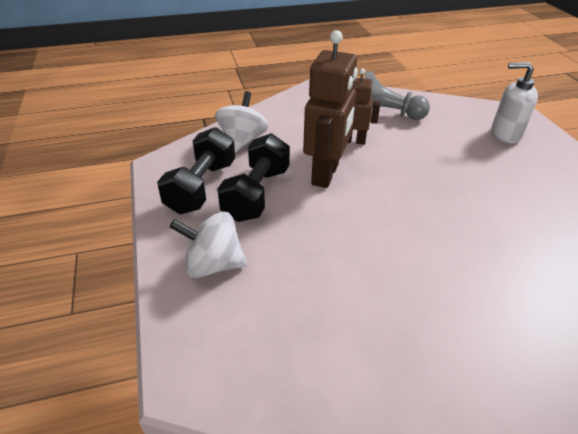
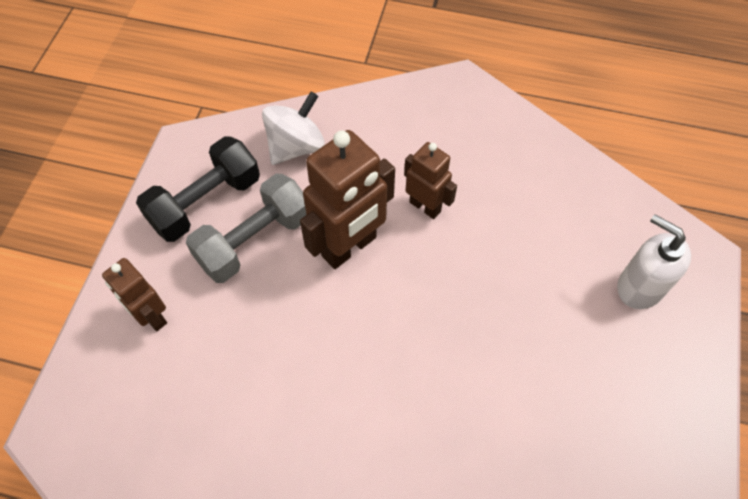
camera: 30 degrees right, 20 degrees up
white spinning top [170,211,247,278] -> brown robot [102,258,167,331]
black dumbbell [217,133,290,222] -> grey dumbbell [186,174,306,283]
grey pawn [364,71,430,120] -> none

